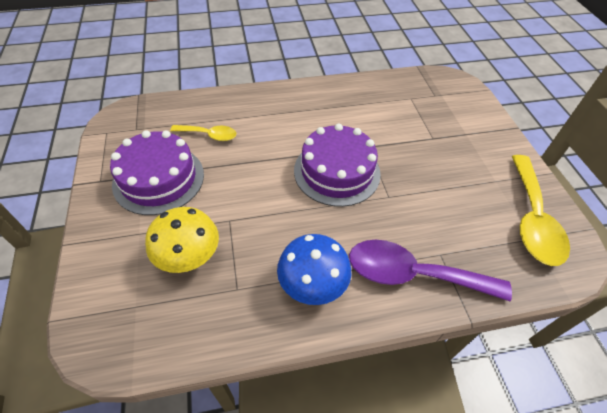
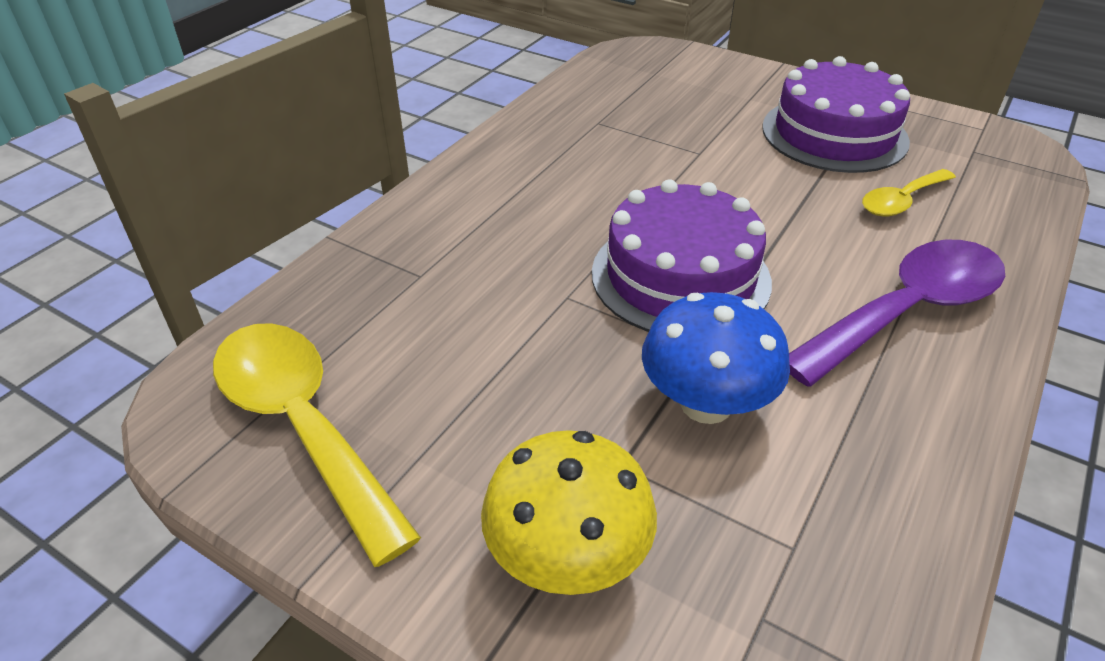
camera: 135 degrees right, 10 degrees down
yellow mushroom [145,207,219,273] -> yellow mushroom moved to [481,430,657,595]
blue mushroom [277,234,351,305] -> blue mushroom moved to [642,292,790,424]
purple spoon [349,240,512,302] -> purple spoon moved to [789,240,1005,387]

